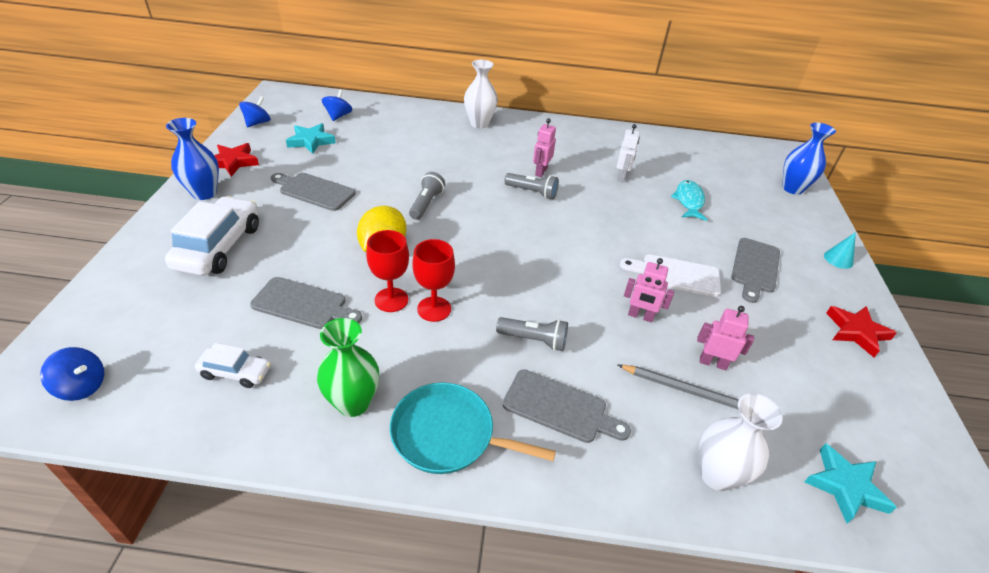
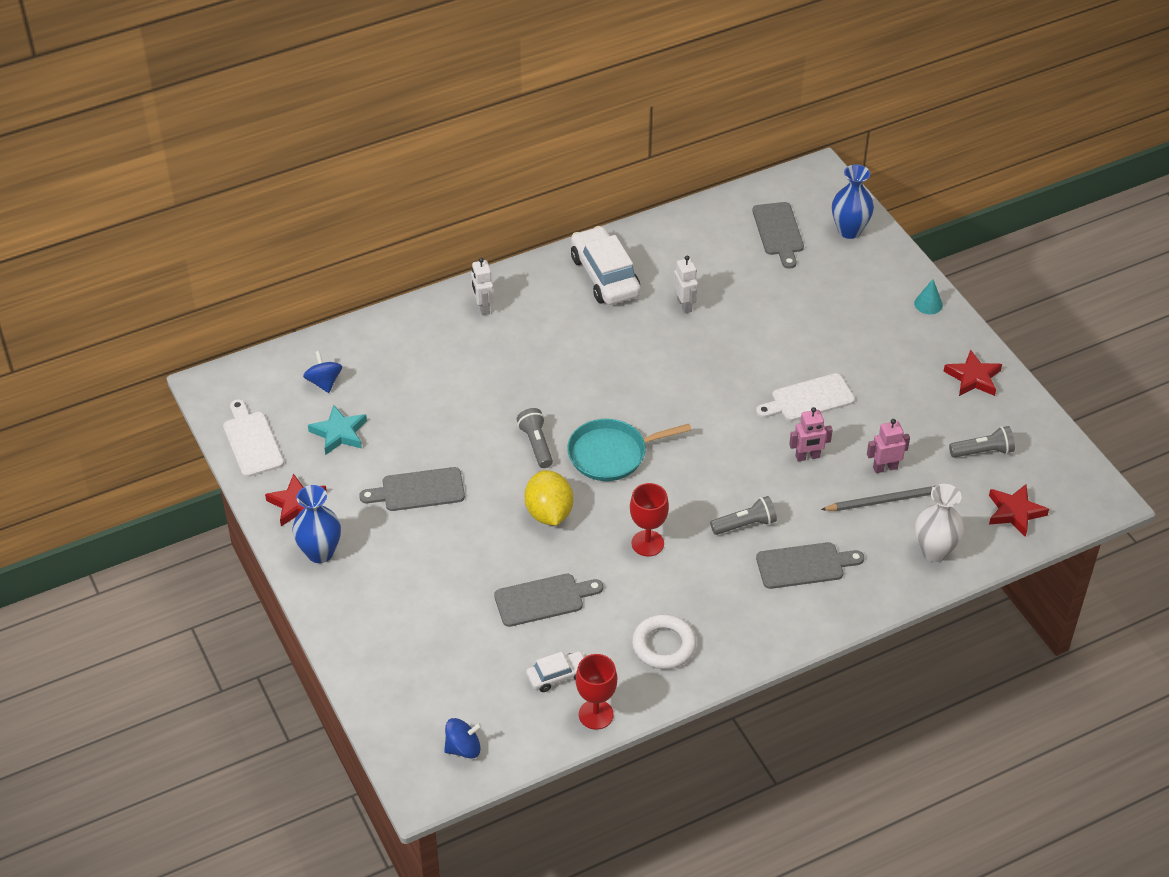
camera: 30 degrees left, 5 degrees up
white car [165,196,259,276] -> white car moved to [571,226,641,305]
blue spinning top [239,96,271,127] -> white cutting board [223,399,284,477]
green vase [317,318,379,417] -> white ring [632,614,696,669]
red goblet [366,230,409,312] -> red goblet moved to [576,654,617,730]
turquoise pan [390,382,556,474] -> turquoise pan moved to [567,419,692,481]
white vase [464,59,498,128] -> white robot [471,258,494,316]
grey flashlight [504,173,559,199] -> grey flashlight moved to [949,426,1015,458]
pink robot [533,119,556,177] -> none
turquoise fish [671,180,707,221] -> none
grey cutting board [731,238,780,303] -> grey cutting board moved to [752,202,804,269]
turquoise star [804,443,897,524] -> red star [989,484,1049,537]

